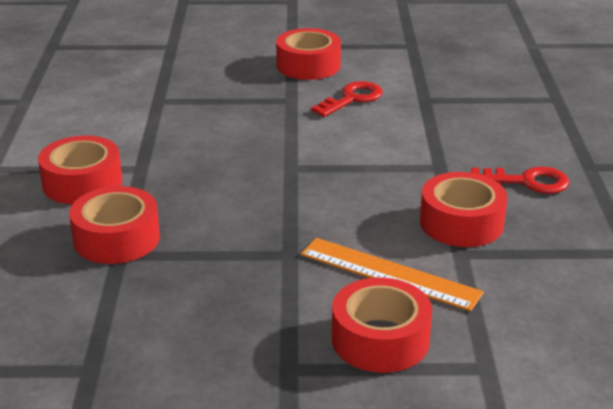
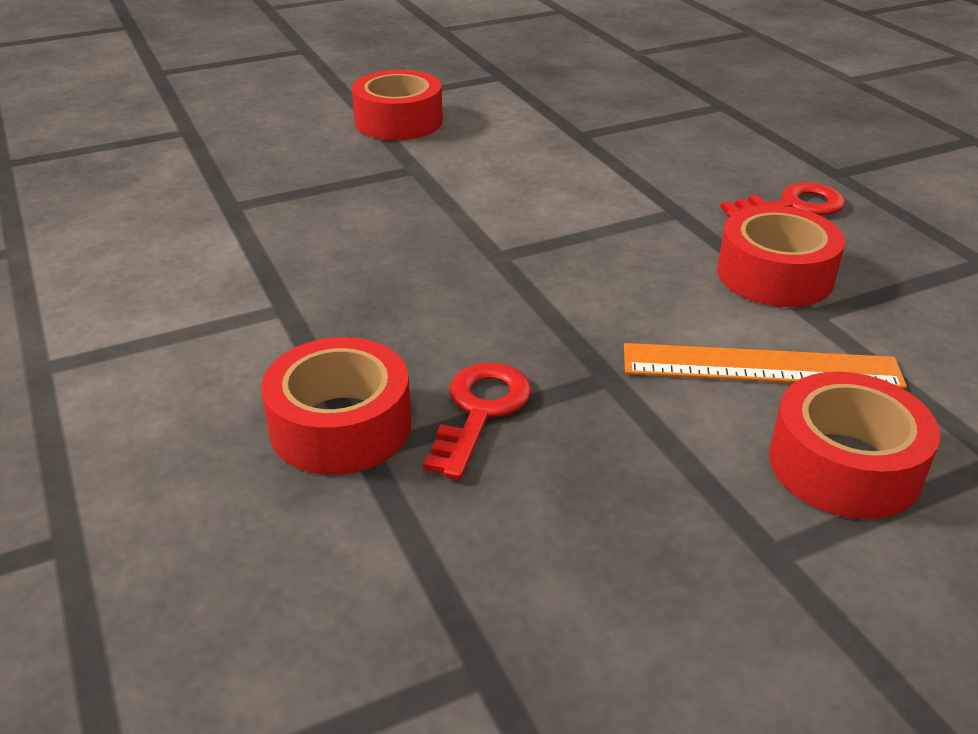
camera: 25 degrees left, 5 degrees up
red tape [38,136,122,204] -> none
red key [311,81,383,117] -> red key moved to [423,363,532,480]

